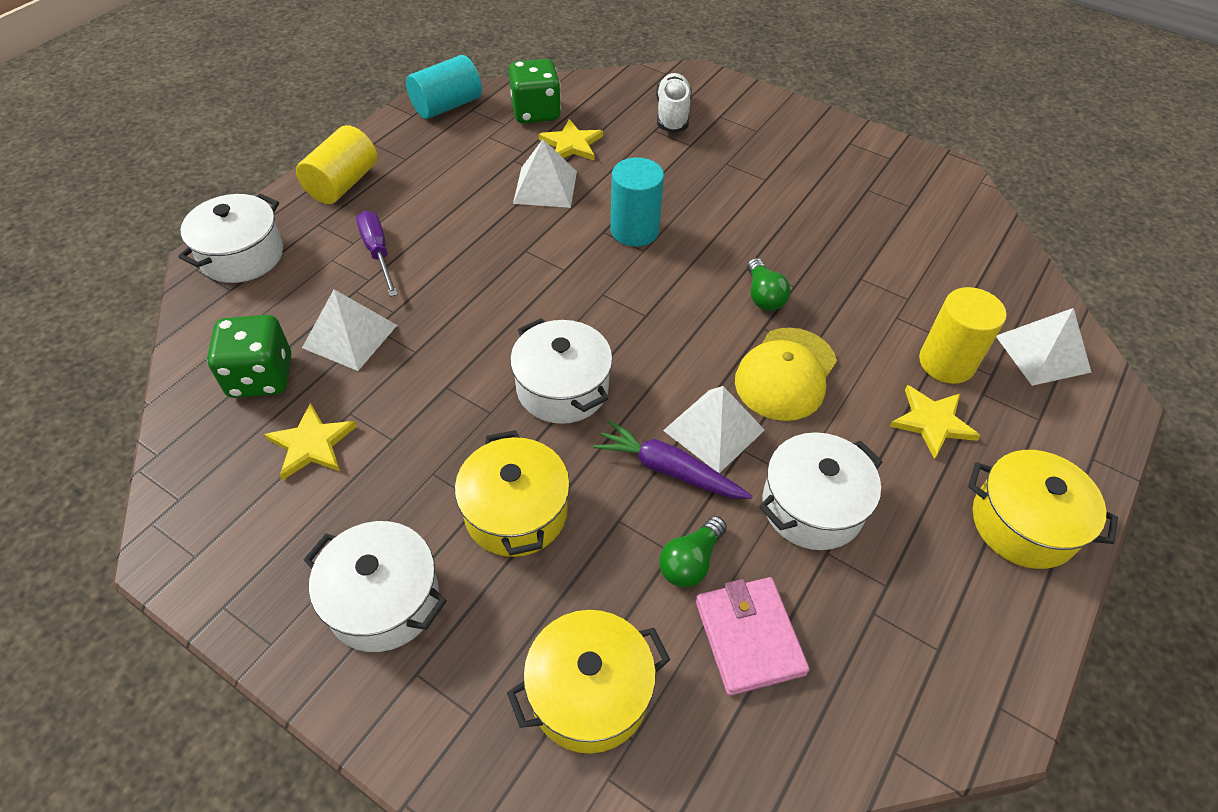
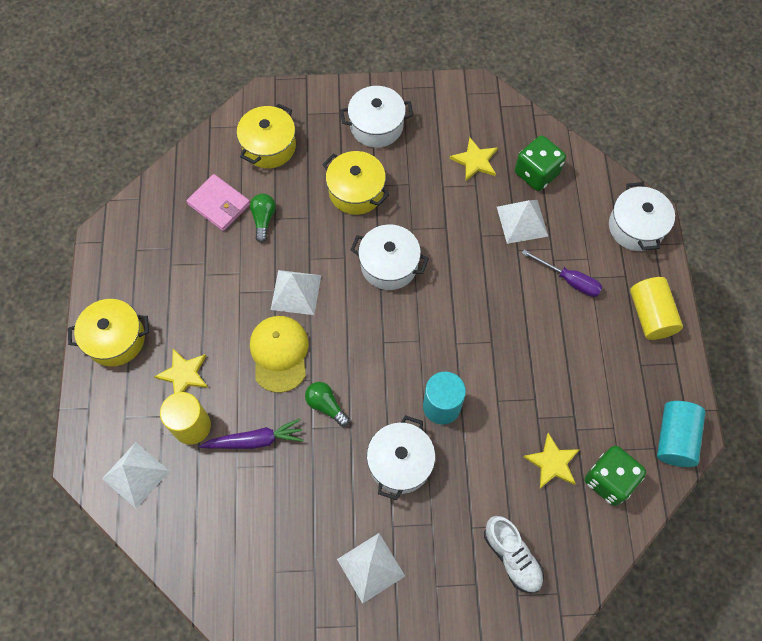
camera: 145 degrees right, 15 degrees up
white pyramid [513,139,577,208] -> white pyramid moved to [337,533,405,604]
purple carrot [593,420,752,499] -> purple carrot moved to [199,418,303,449]
white pot [759,432,883,550] -> white pot moved to [367,415,435,500]

